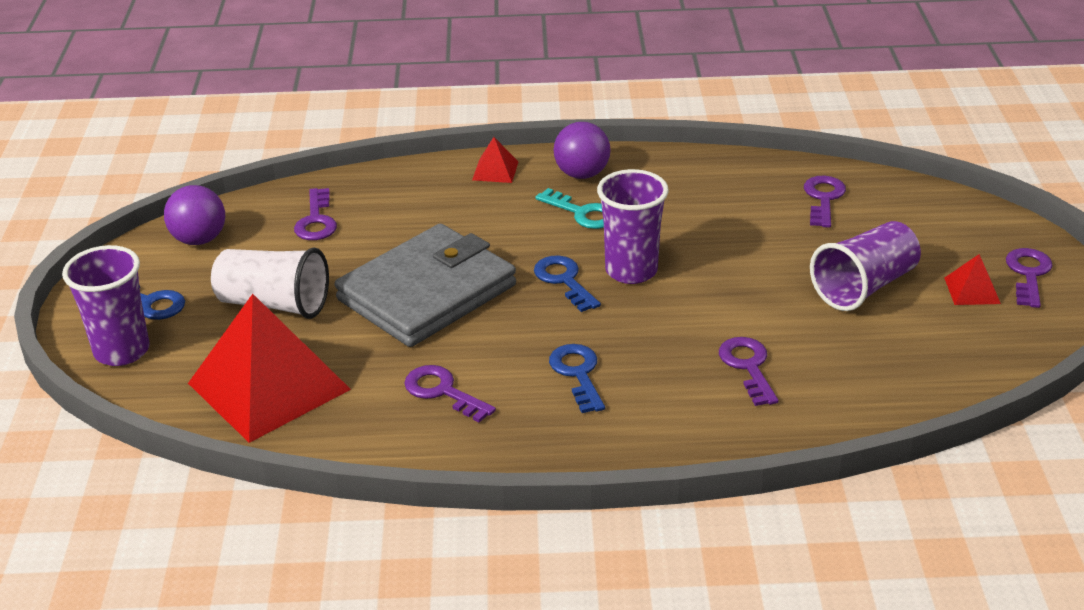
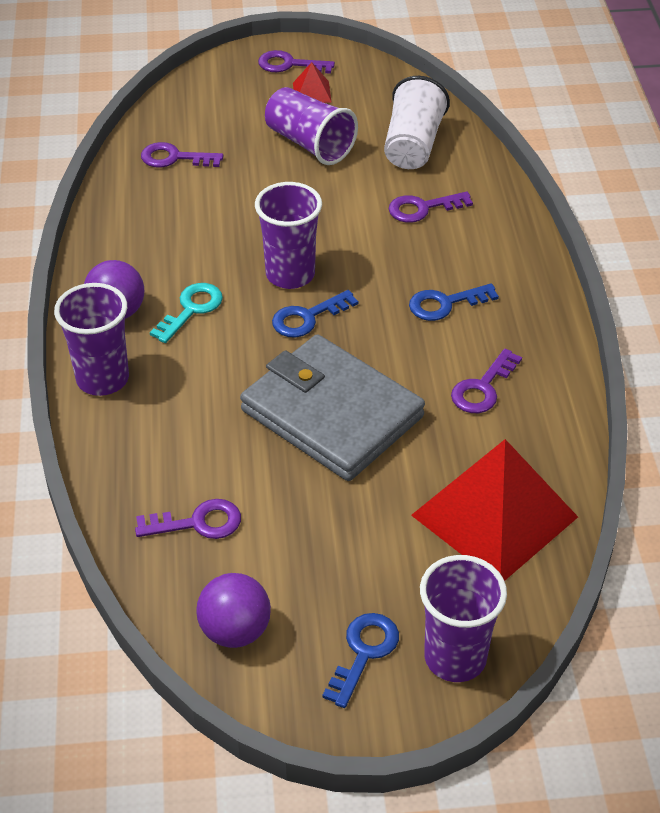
camera: 95 degrees left, 10 degrees up
white cup [211,248,329,319] -> white cup moved to [384,76,450,169]
red pyramid [472,137,519,183] -> purple cup [54,283,129,396]

